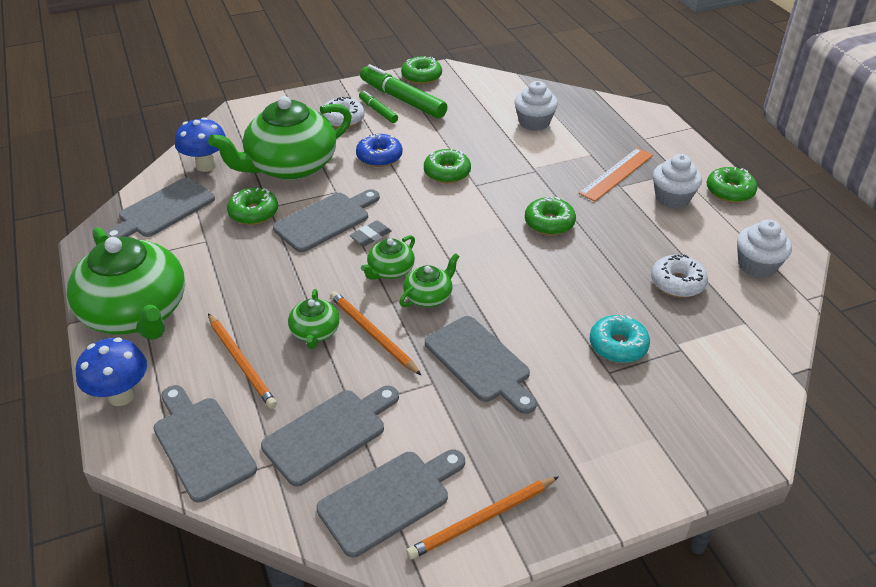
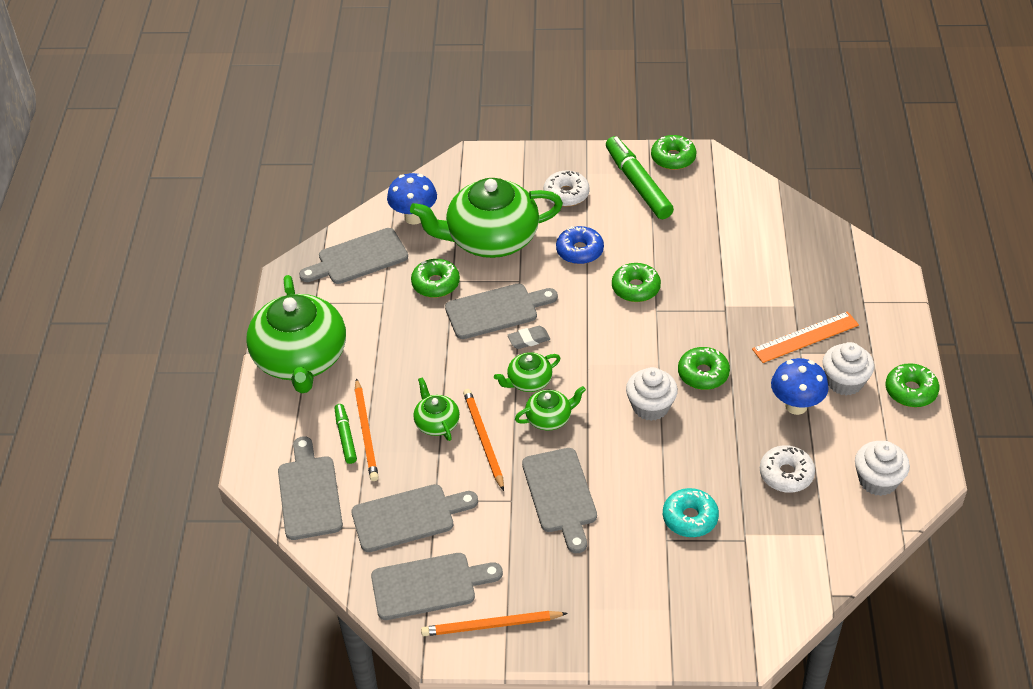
camera: 25 degrees right, 5 degrees up
blue mushroom [76,337,147,406] -> blue mushroom moved to [771,358,829,415]
green teapot [288,289,340,349] -> green teapot turned 135 degrees clockwise [413,377,460,441]
green marker [359,91,398,123] -> green marker moved to [335,404,357,464]
white cupcake [514,81,558,131] -> white cupcake moved to [626,367,678,421]

